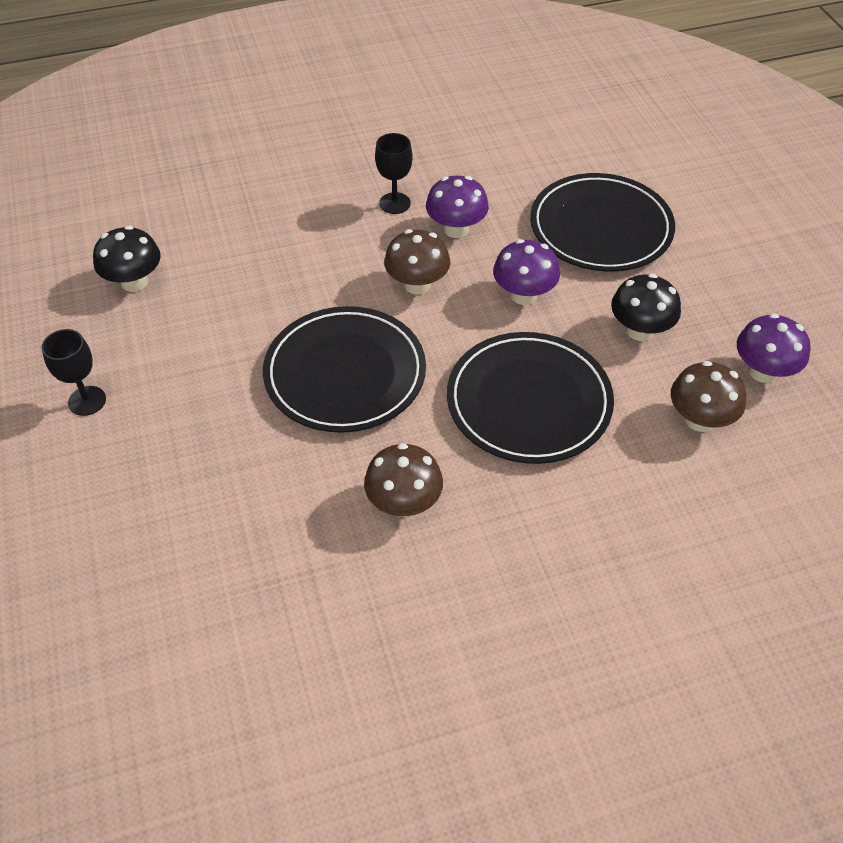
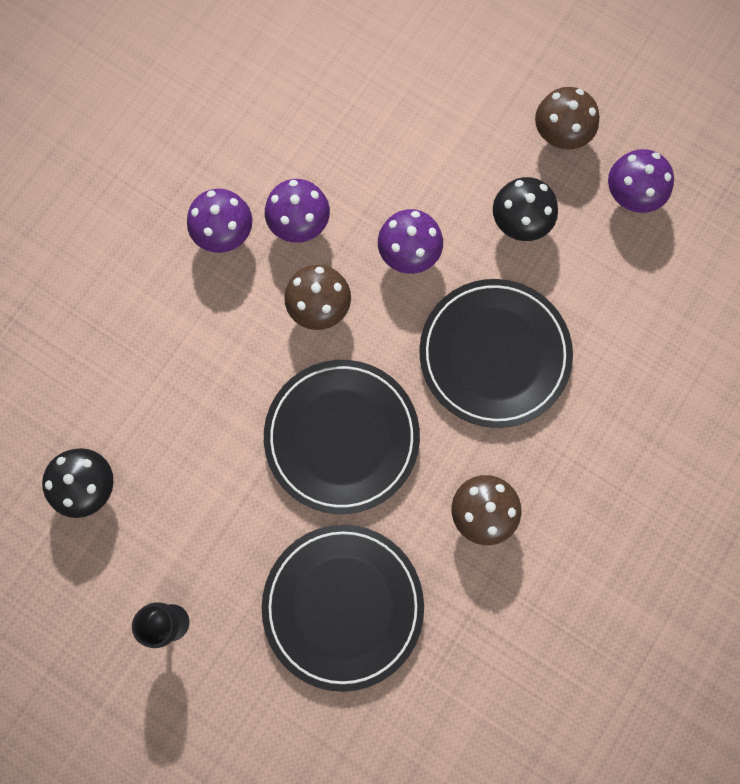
camera: 40 degrees left, 25 degrees up
black goblet [375,133,413,214] -> purple mushroom [187,189,253,253]
black plate [530,173,675,272] -> black plate moved to [262,525,424,692]
brown mushroom [671,361,746,432] -> brown mushroom moved to [535,87,599,149]

